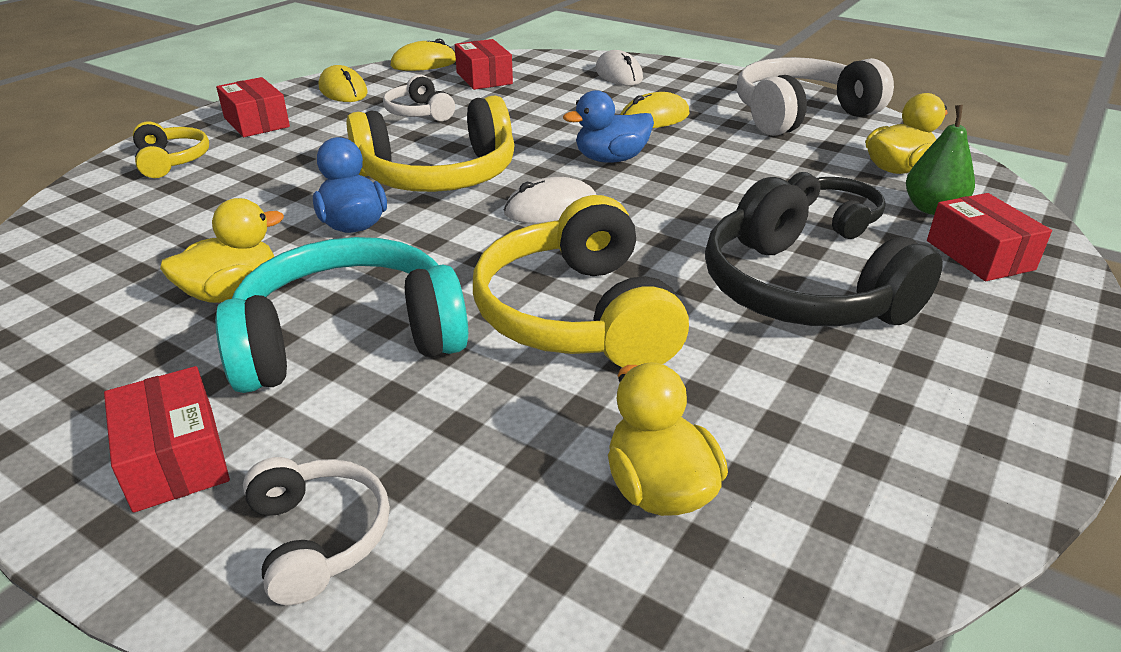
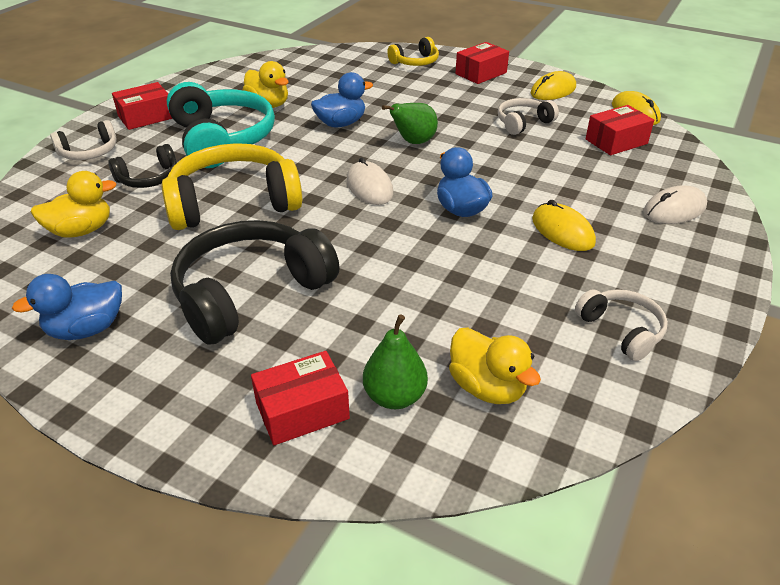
camera: 85 degrees right, 5 degrees up
yellow headphones [346,95,515,192] -> green pear [382,103,438,144]
white headphones [737,57,894,136] -> white headphones [575,289,668,361], size x0.51
black headphones [788,172,886,239] -> black headphones moved to [108,144,177,188]
none -> blue duck [12,274,122,340]

